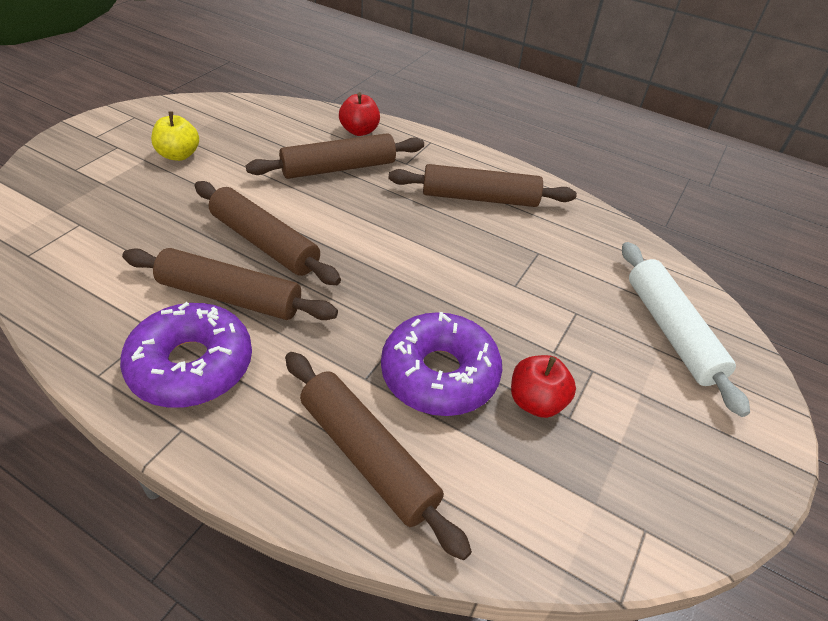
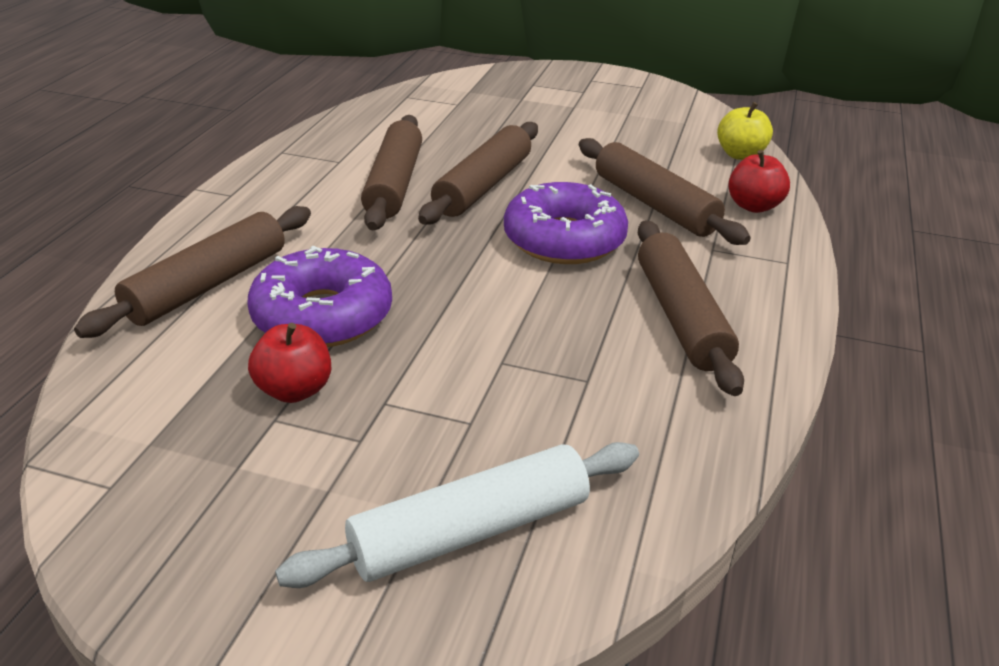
camera: 80 degrees right, 10 degrees down
purple donut [120,302,252,408] -> purple donut moved to [504,182,628,264]
yellow apple [151,111,199,161] -> yellow apple moved to [717,102,773,160]

